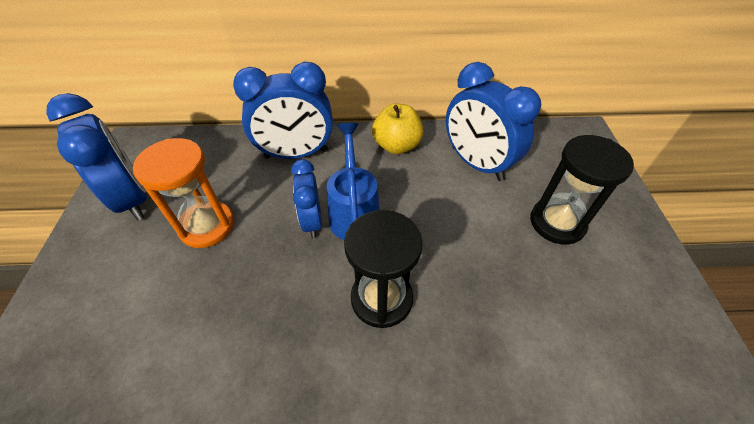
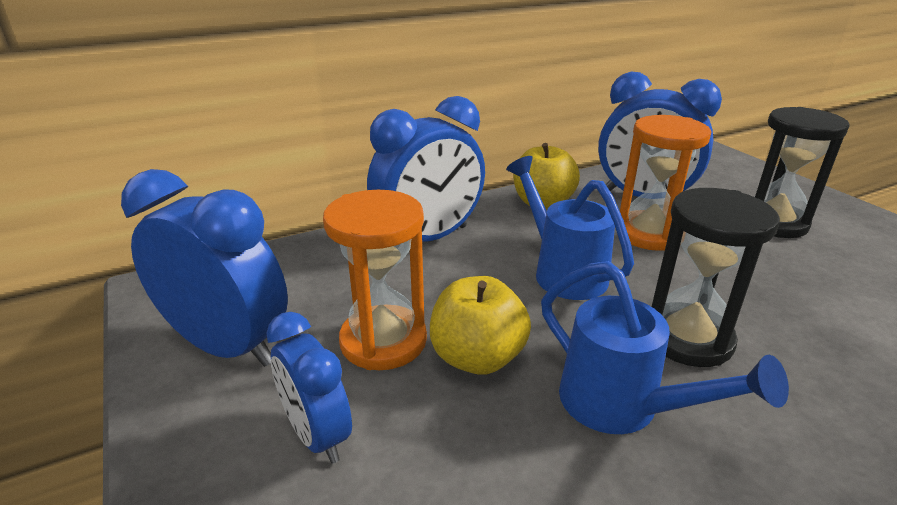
camera: 25 degrees left, 20 degrees down
blue clock [291,159,322,238] -> blue clock moved to [266,312,352,464]
none -> yellow apple [430,276,531,375]
none -> blue watering can [541,261,789,434]
none -> orange hourglass [620,115,711,251]

